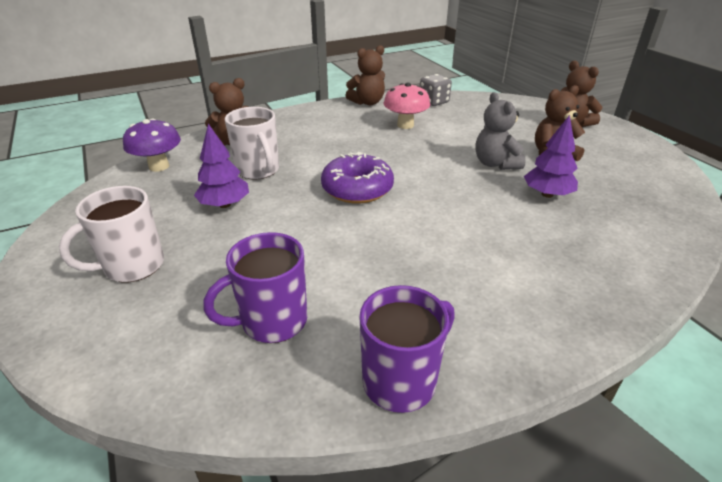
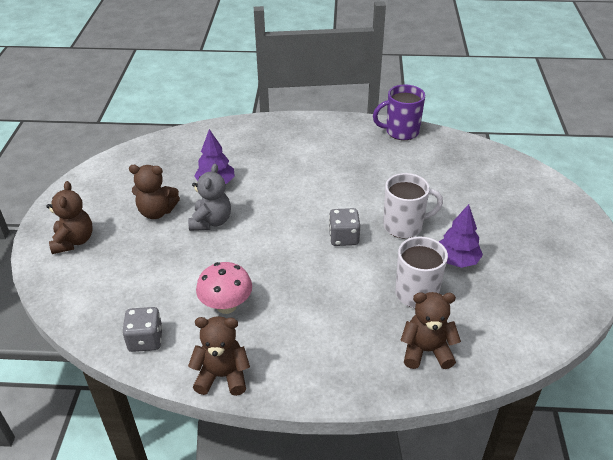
camera: 150 degrees left, 5 degrees up
white mug [59,186,164,282] -> white mug moved to [383,173,443,238]
purple mushroom [123,119,181,172] -> none
purple mug [203,232,307,343] -> none
purple donut [321,152,394,204] -> grey dice [329,208,360,246]

